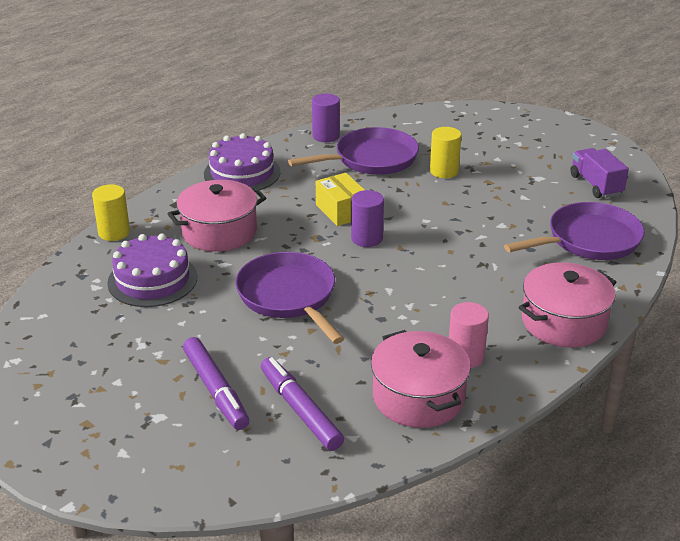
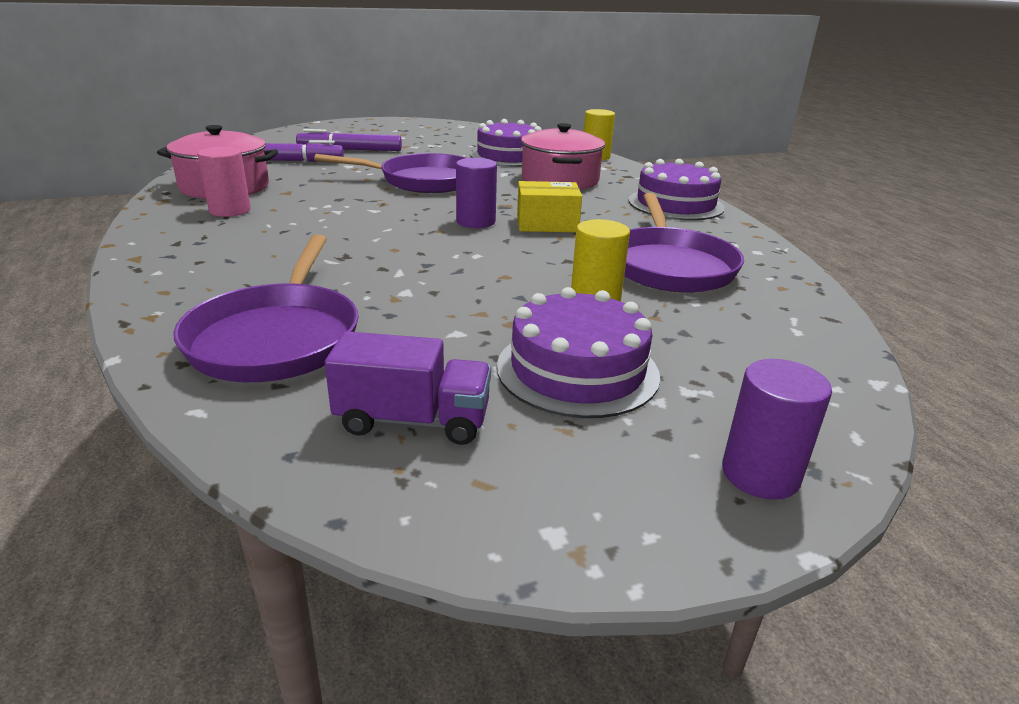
camera: 115 degrees right, 5 degrees down
purple cylinder [312,93,340,142] -> purple cylinder moved to [722,359,832,500]
pink pot [518,262,616,348] -> none
none -> purple cake [497,287,660,418]

